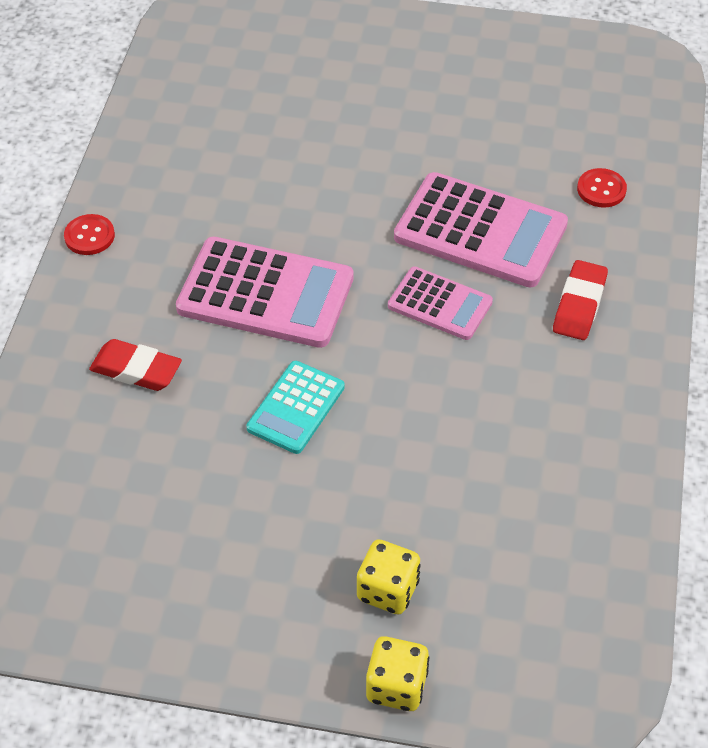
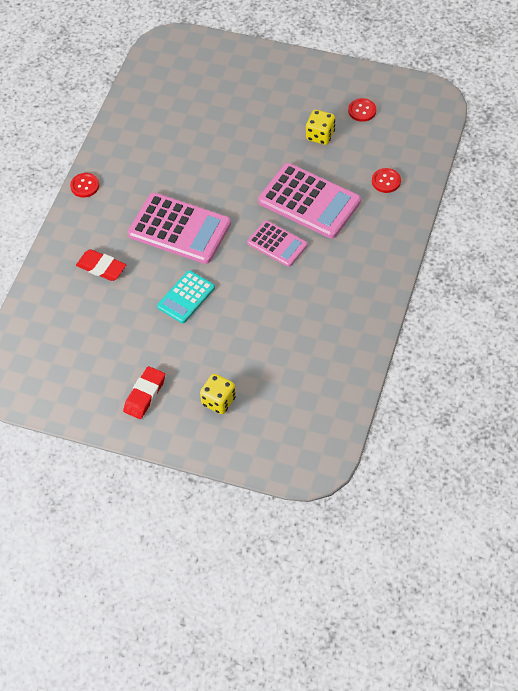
camera: 10 degrees right, 5 degrees up
yellow dice [366,636,430,711] -> yellow dice moved to [306,110,335,145]
red eraser [553,260,608,340] -> red eraser moved to [123,366,165,419]
none -> red button [348,98,376,122]

